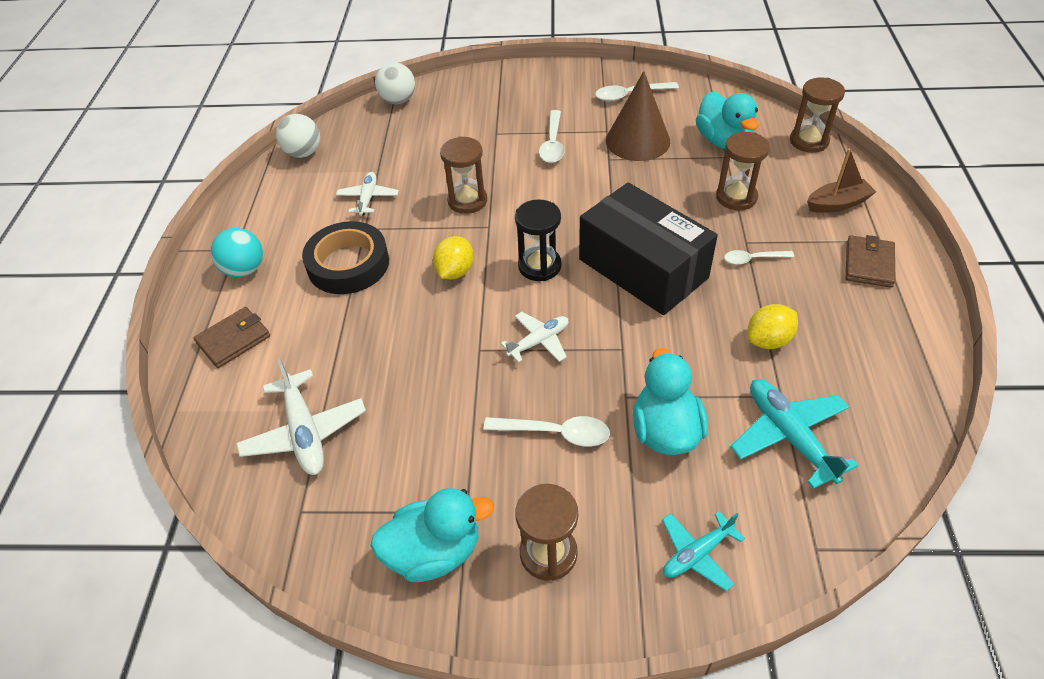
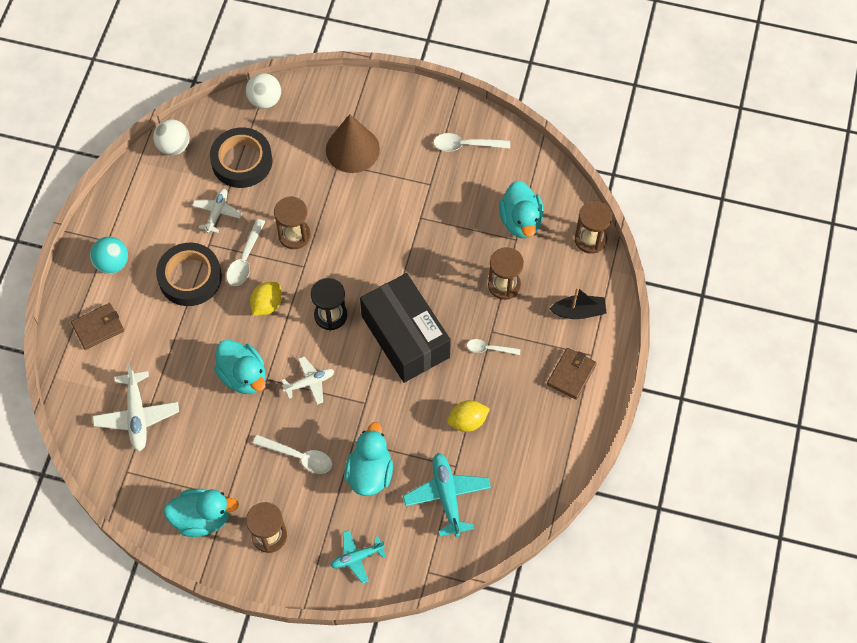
camera: 10 degrees right, 15 degrees up
white spoon [539,110,565,163] -> white spoon moved to [226,219,265,286]
brown cone [606,71,670,161] -> brown cone moved to [326,114,380,173]
brown boat [807,149,876,213] -> black boat [550,287,607,319]
none -> black tape [210,128,272,188]
none -> turquoise duck [214,339,266,394]

